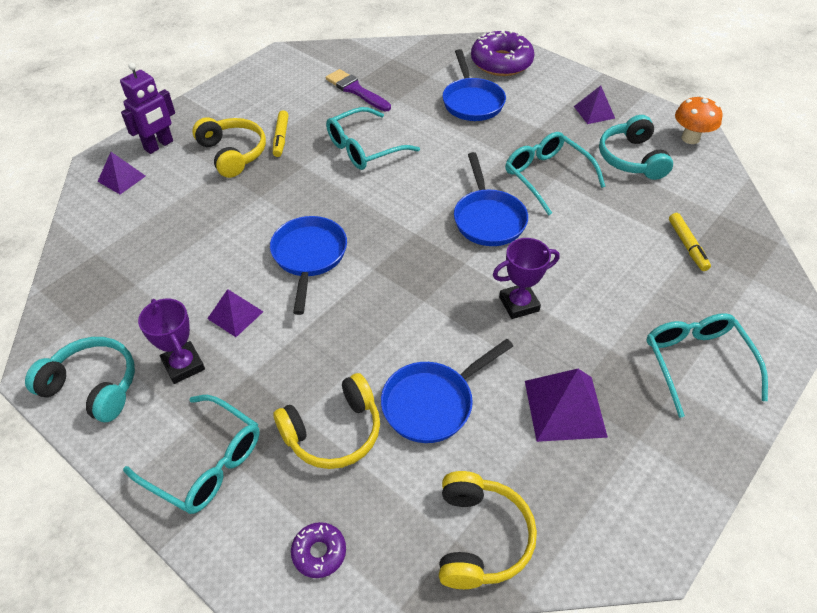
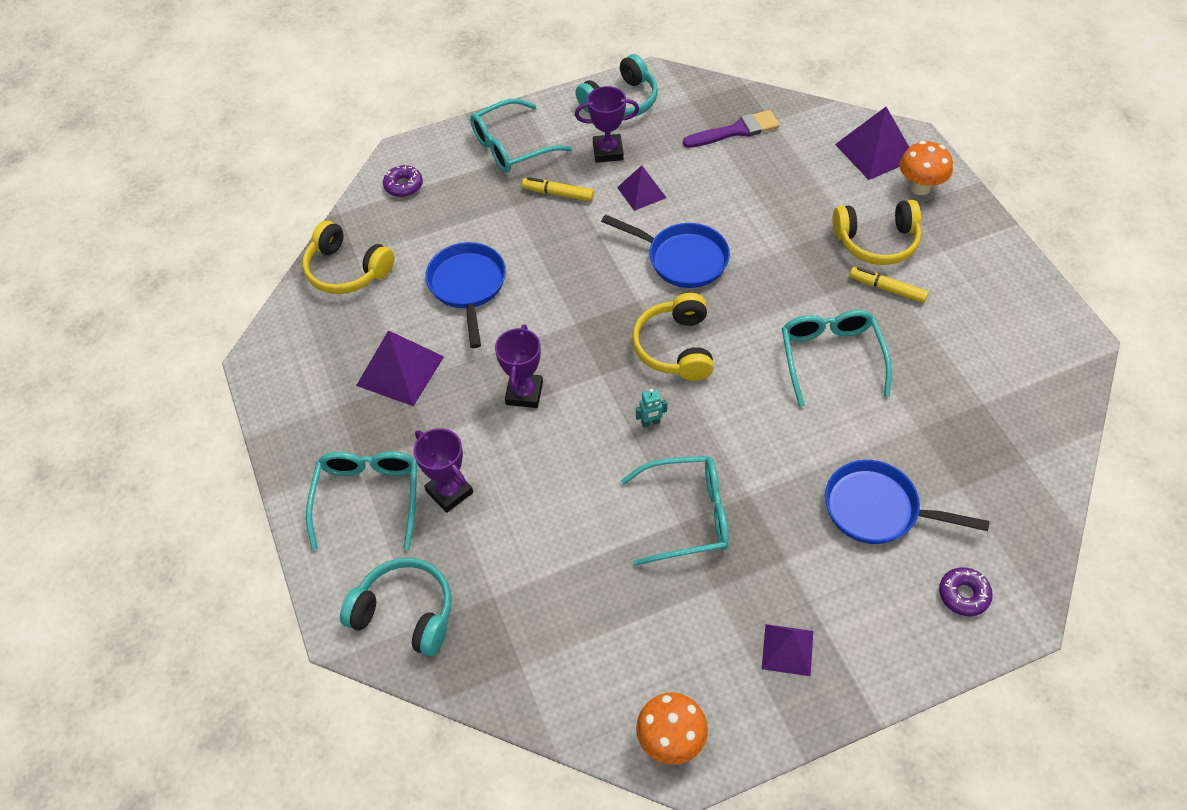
camera: 120 degrees right, 5 degrees up
purple pyramid [97,152,146,194] -> purple pyramid [835,107,909,180], size x1.60
purple robot [120,62,175,154] -> orange mushroom [900,141,953,195]
yellow headphones [273,373,380,469] -> yellow headphones moved to [632,293,714,381]
purple brush [326,69,391,111] -> purple brush moved to [683,110,780,148]
blue pan [454,152,528,246] -> turquoise robot [636,389,667,427]
purple donut [471,30,534,76] -> purple donut [939,567,993,616], size x0.50
turquoise headphones [599,115,673,180] -> turquoise headphones moved to [340,558,452,656]
turquoise glasses [646,313,768,418] -> turquoise glasses turned 105 degrees counterclockwise [306,451,417,550]
yellow marker [669,213,711,271] -> yellow marker moved to [522,177,594,201]
none -> purple trophy [413,428,473,513]

